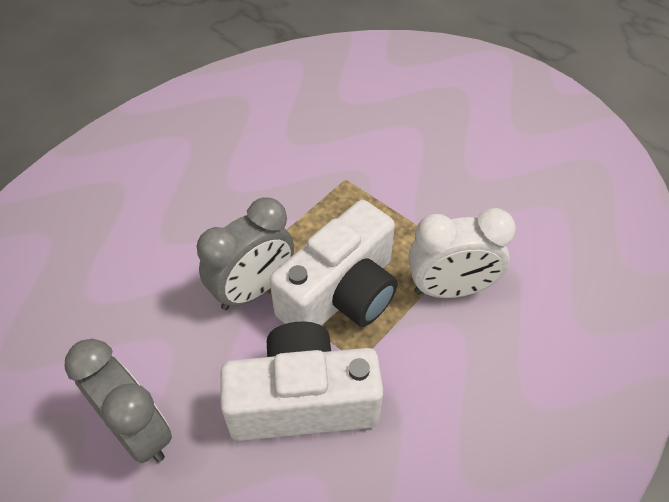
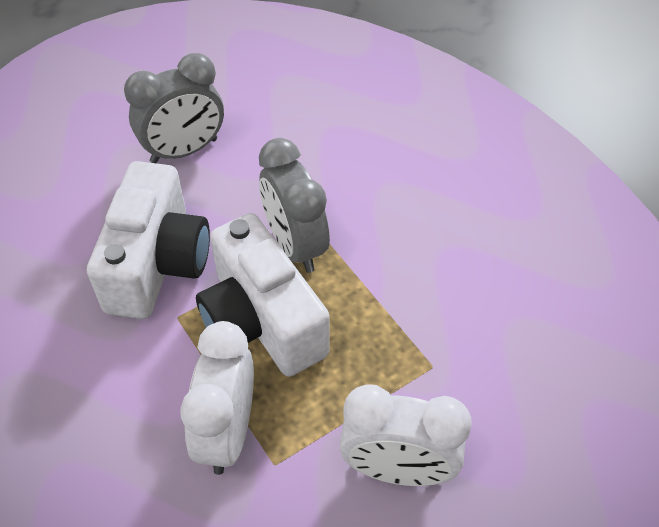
camera: 105 degrees right, 0 degrees up
none -> white clock [339,384,472,486]

